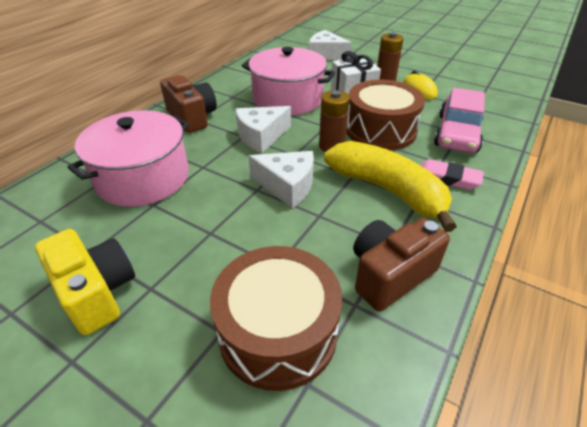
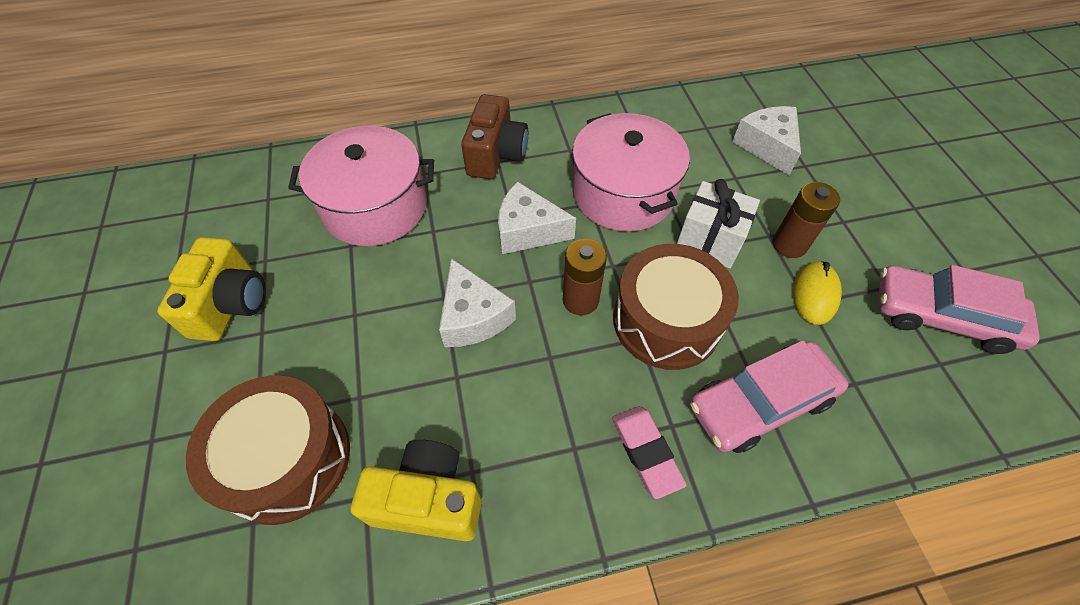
camera: 45 degrees right, 15 degrees up
yellow banana [324,141,457,232] -> none
brown camera [353,218,450,312] -> yellow camera [351,440,482,541]
none -> pink car [879,265,1040,354]

